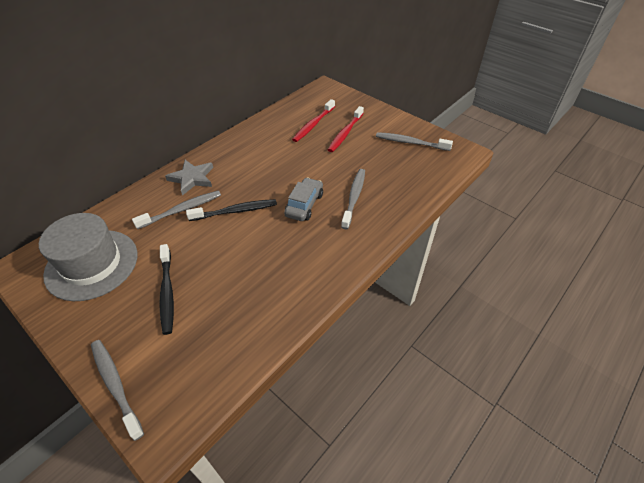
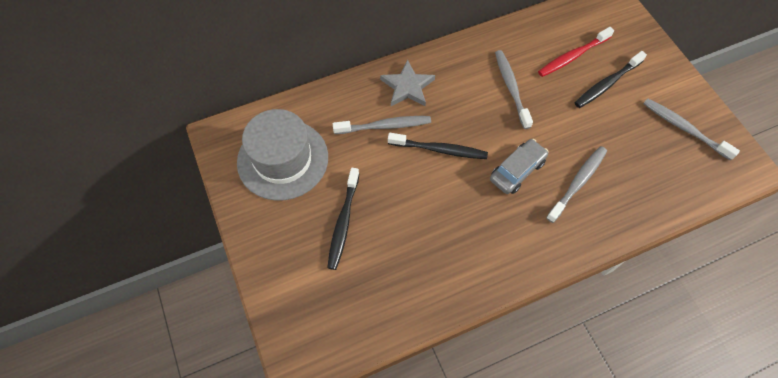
camera: 25 degrees right, 15 degrees up
grey toothbrush [91,340,144,441] -> grey toothbrush moved to [495,50,533,129]
red toothbrush [328,106,364,152] -> black toothbrush [575,51,647,108]

